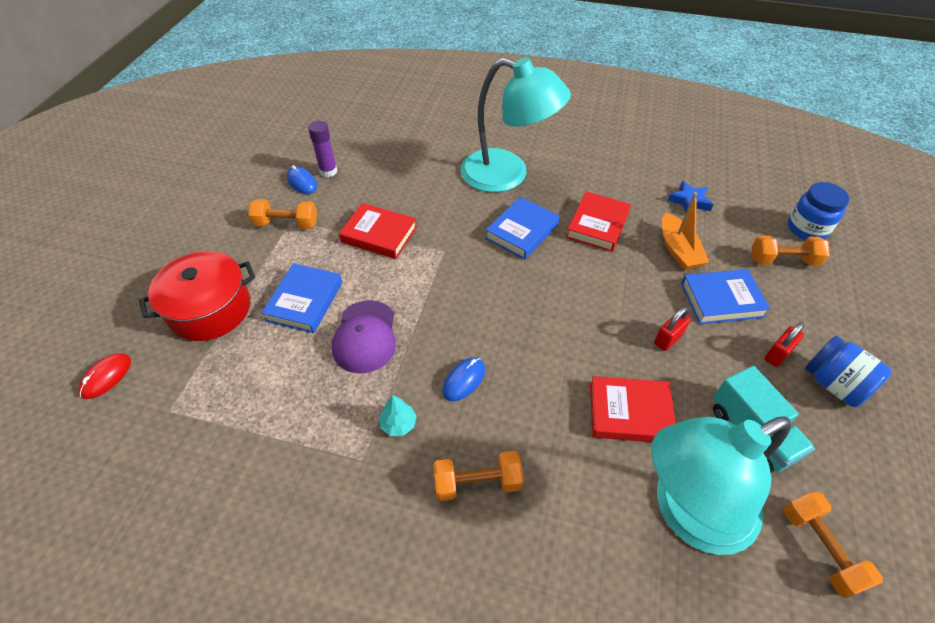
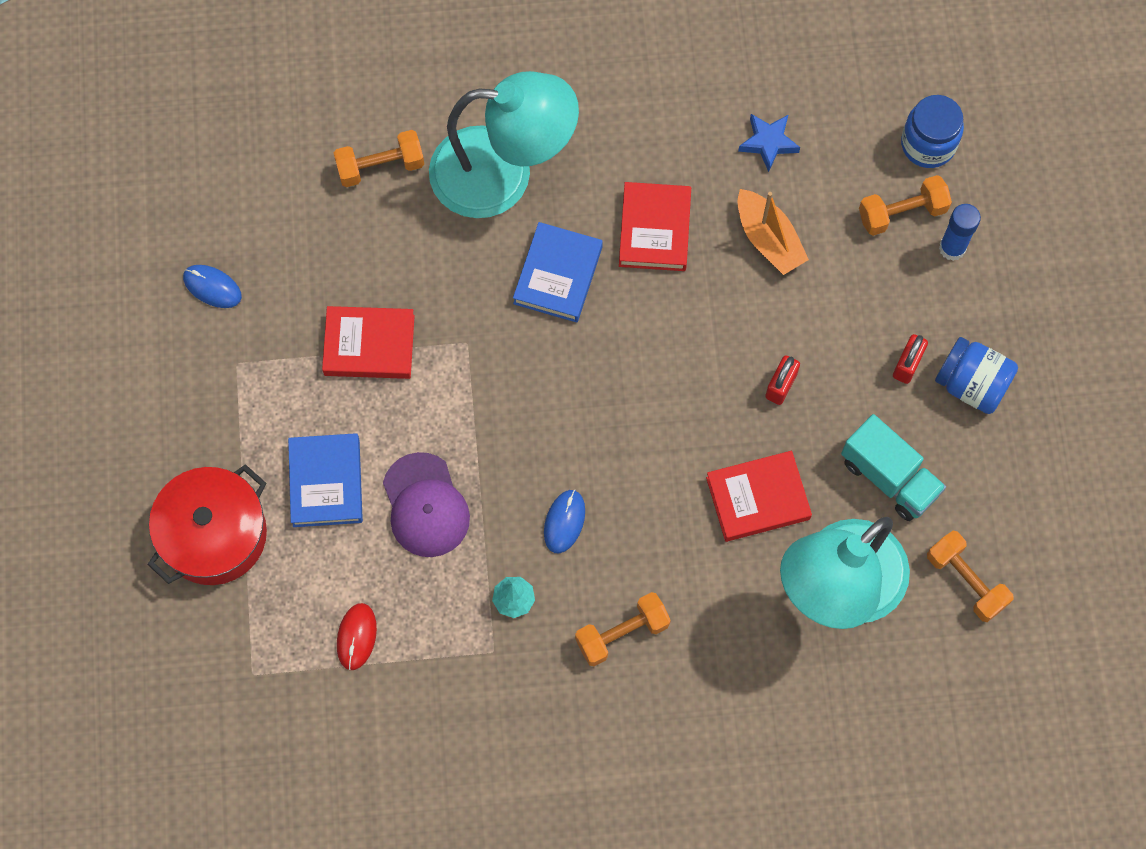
camera: 20 degrees left, 20 degrees up
red mouse [78,353,131,399] -> red mouse moved to [337,603,377,670]
orange dumbbell [248,199,317,229] -> orange dumbbell moved to [334,130,424,187]
purple glue stick [308,121,337,177] -> none
blue book [681,269,771,324] -> none
none -> blue glue stick [939,204,981,261]

